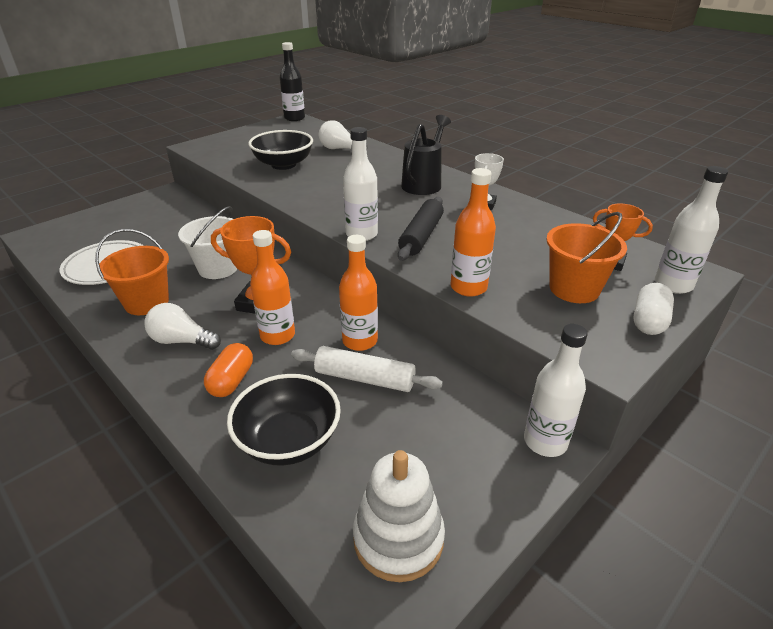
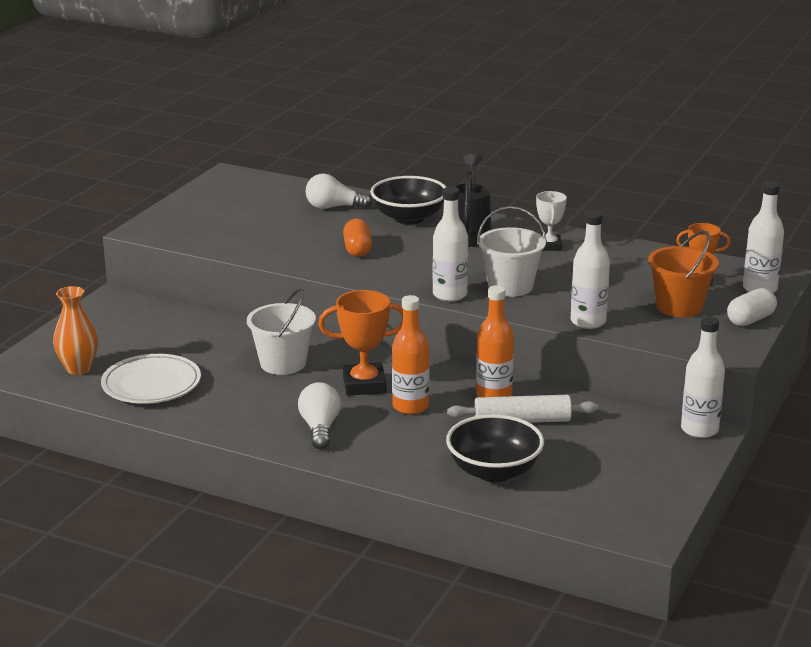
camera: 20 degrees left, 10 degrees down
orange bucket [95,229,169,315] -> none
white light bulb [144,303,221,350] -> white light bulb turned 90 degrees clockwise [298,382,341,449]
orange capsule [204,343,253,397] -> orange capsule moved to [343,219,372,257]
black bowl [248,130,313,170] -> black bowl moved to [370,176,446,224]
black bottle [280,42,305,121] -> none
white stacking toy [353,450,445,582] -> none
black rolling pin [398,197,444,261] -> white bucket [477,206,547,297]
orange bottle [451,168,496,297] -> white bottle [571,211,610,329]
white capsule [633,283,674,335] -> white capsule turned 45 degrees clockwise [727,288,777,326]
none -> orange vase [53,286,98,375]

